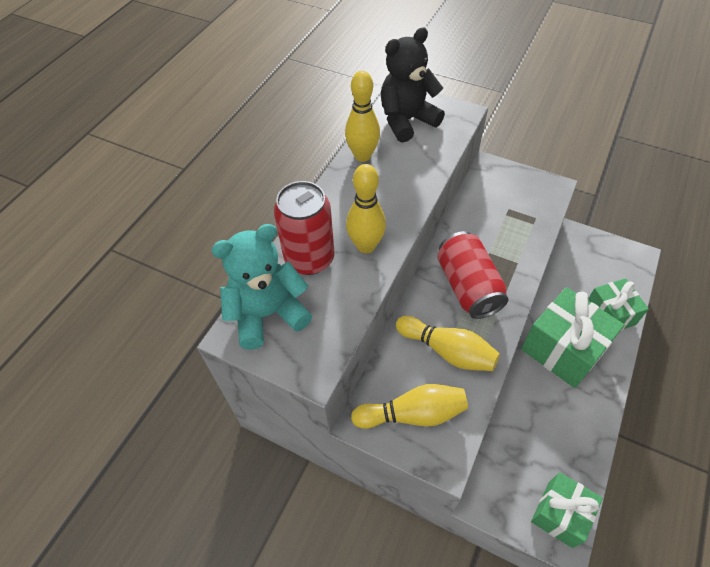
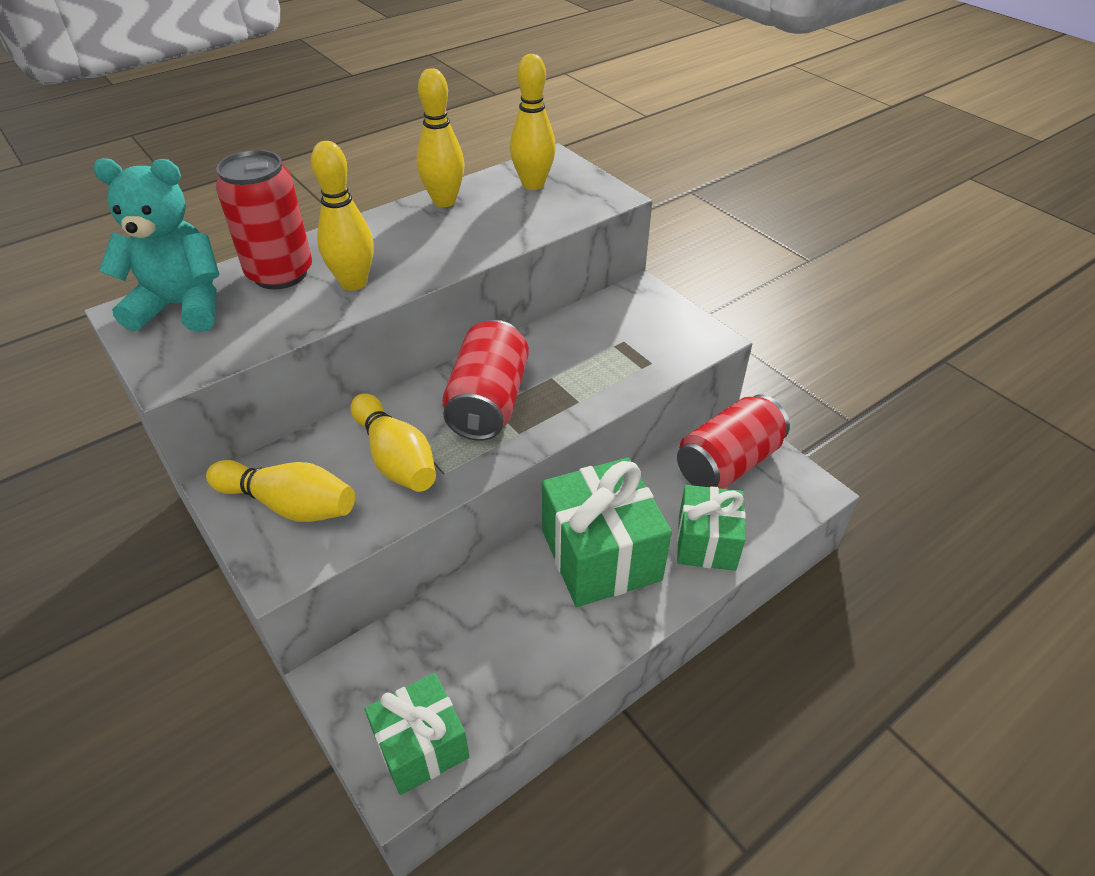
camera: 25 degrees right, 10 degrees down
black teddy bear [380,27,445,143] -> yellow bowling pin [510,54,556,190]
none -> red can [677,394,790,489]

